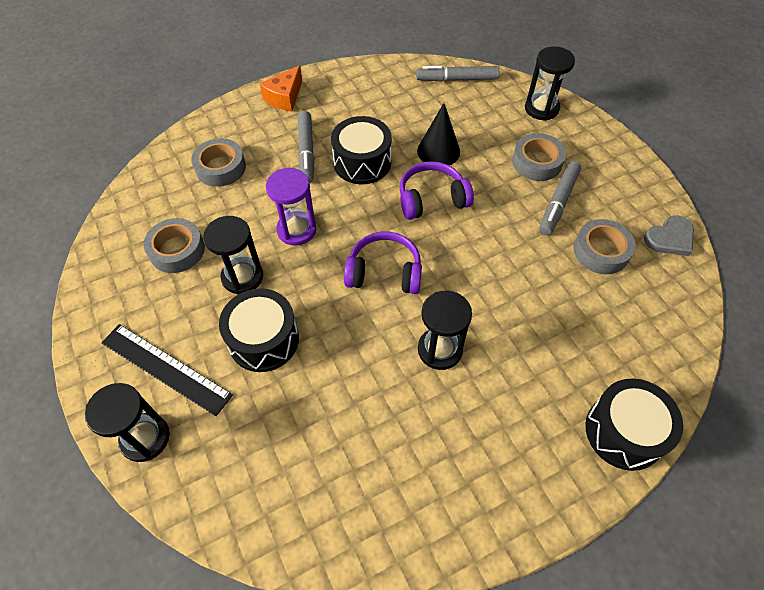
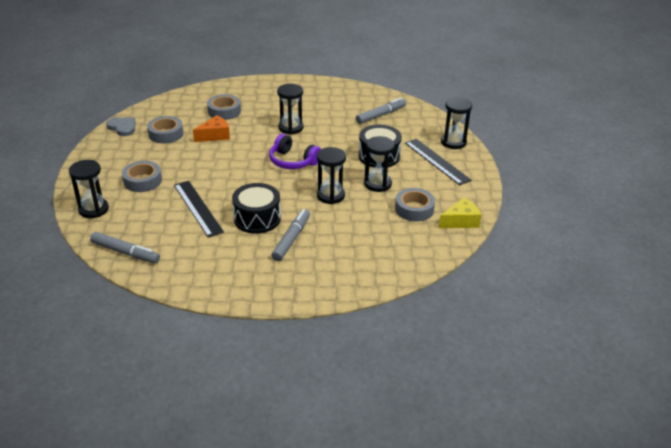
camera: 155 degrees left, 20 degrees down
grey tape [191,138,246,187] -> grey tape moved to [207,94,241,120]
orange cheese [260,65,302,112] -> orange cheese moved to [193,115,230,142]
purple hourglass [266,168,317,246] -> black hourglass [317,147,346,204]
purple headphones [399,161,474,220] -> none
black cone [417,103,460,165] -> black ruler [174,181,224,237]
grey marker [540,161,581,235] -> grey marker moved to [356,98,406,124]
black drum [585,379,683,471] -> none
grey heart [644,215,694,256] -> grey heart turned 45 degrees clockwise [106,117,136,136]
none -> yellow cheese [439,197,481,228]

